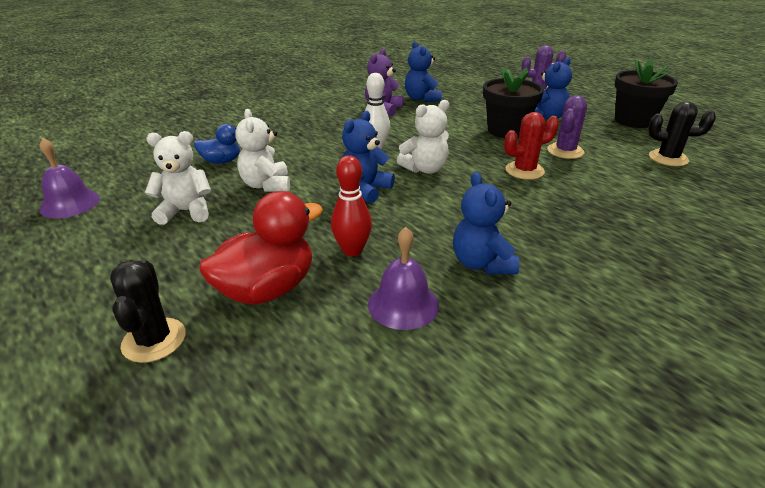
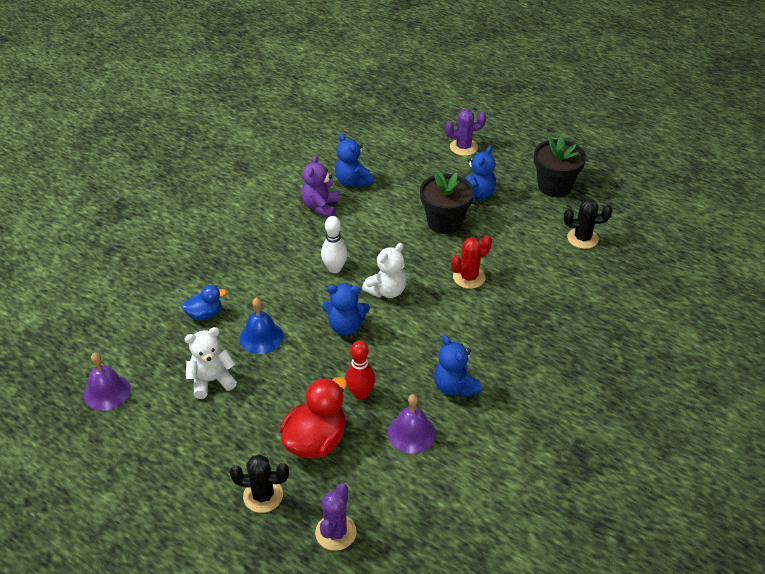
camera: 15 degrees left, 10 degrees up
black cactus [110,259,186,363] -> black cactus turned 60 degrees counterclockwise [230,454,289,513]
white teddy bear [235,109,290,192] -> blue bell [240,298,284,354]
blue teddy bear [342,111,395,203] -> blue teddy bear turned 105 degrees counterclockwise [322,284,370,335]
purple cactus [547,95,587,159] -> purple cactus moved to [315,483,357,551]

